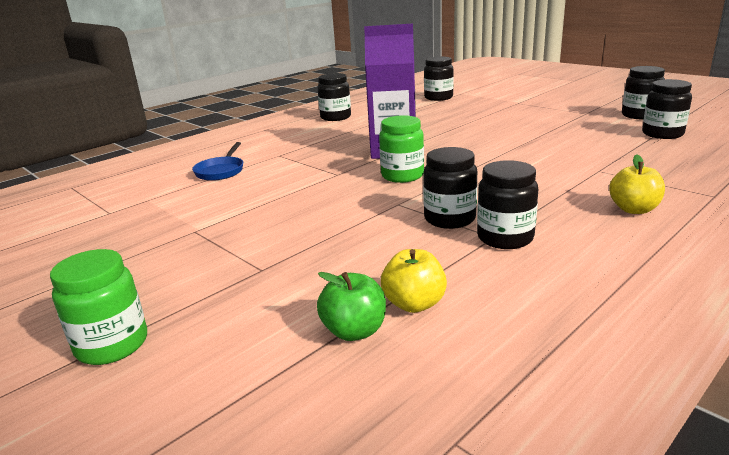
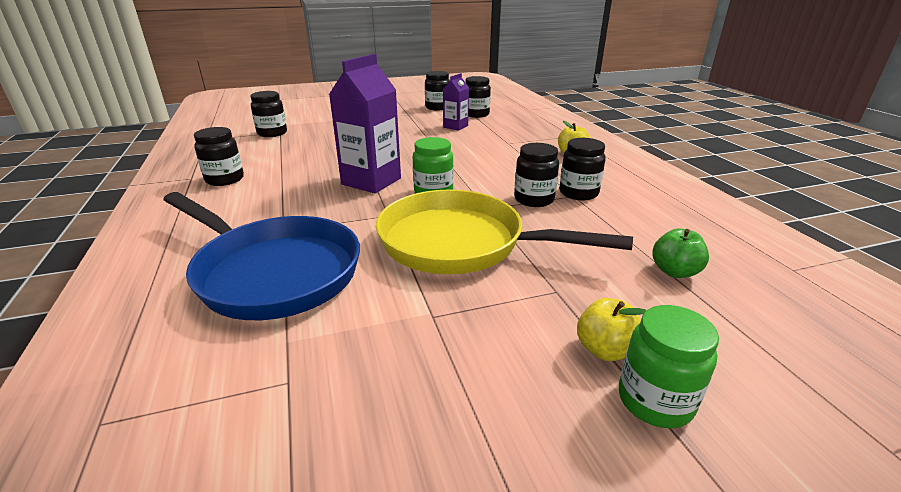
camera: 65 degrees left, 5 degrees up
blue pan [192,142,243,181] -> blue pan [163,192,360,320], size x2.40
yellow apple [381,249,447,313] -> yellow apple moved to [577,298,646,361]
none -> yellow pan [376,190,633,274]
none -> purple carton [443,73,469,131]

